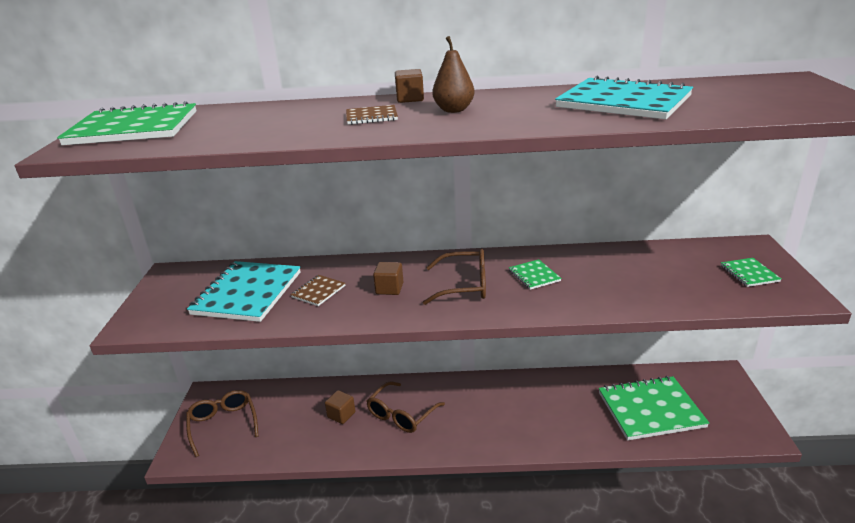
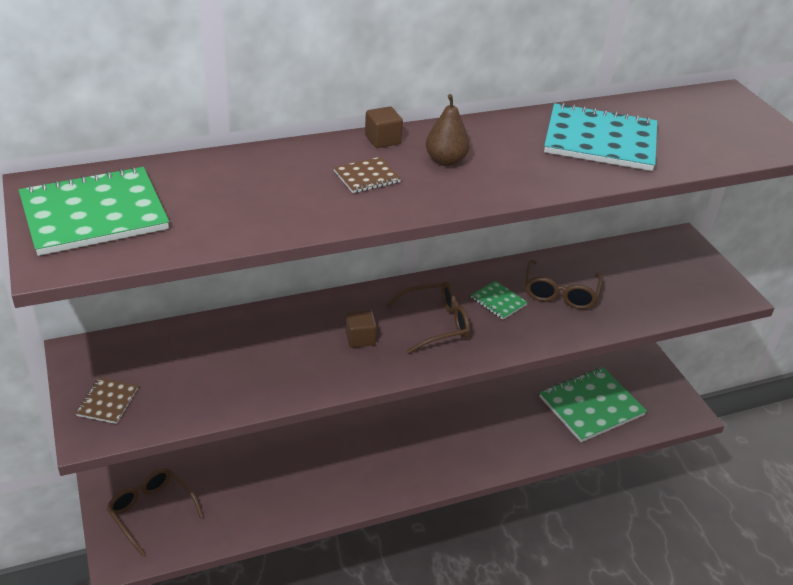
camera: 25 degrees left, 10 degrees up
turquoise notebook [187,261,301,322] -> none
brown notebook [291,275,345,306] -> brown notebook moved to [75,378,138,424]
brown cube [325,390,355,424] -> none
brown glasses [366,382,445,433] -> brown glasses moved to [525,260,603,309]
green notebook [721,258,781,287] -> none

